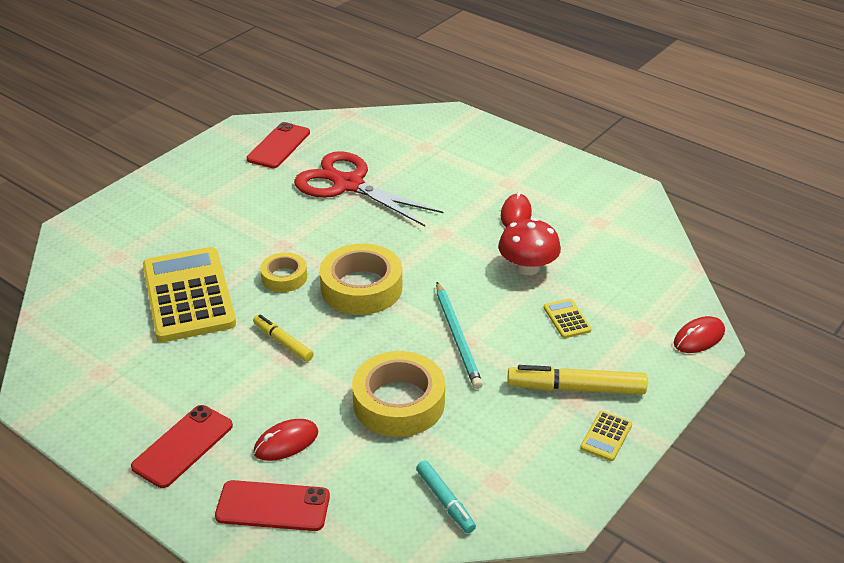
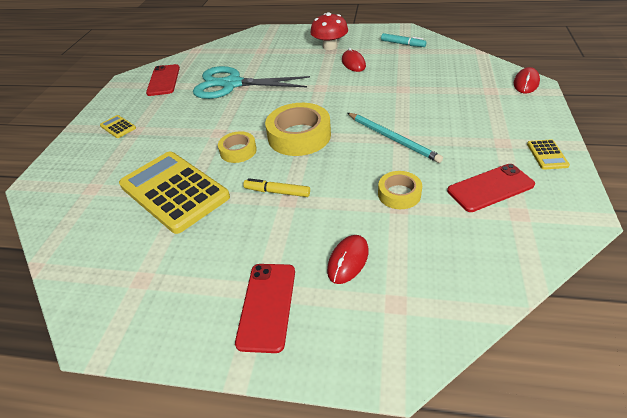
camera: 25 degrees left, 5 degrees up
red phone [215,480,330,531] -> red phone moved to [447,164,535,212]
red scissors [294,151,444,226] -> turquoise scissors [193,66,310,99]
yellow tape [352,351,445,437] -> yellow tape [378,171,422,209], size x0.57
turquoise marker [416,461,476,533] -> turquoise marker moved to [381,33,427,47]
red mushroom [498,218,561,275] -> red mushroom moved to [310,12,348,50]
yellow marker [507,365,648,395] -> none
yellow calculator [544,298,591,338] -> yellow calculator moved to [100,115,136,138]

